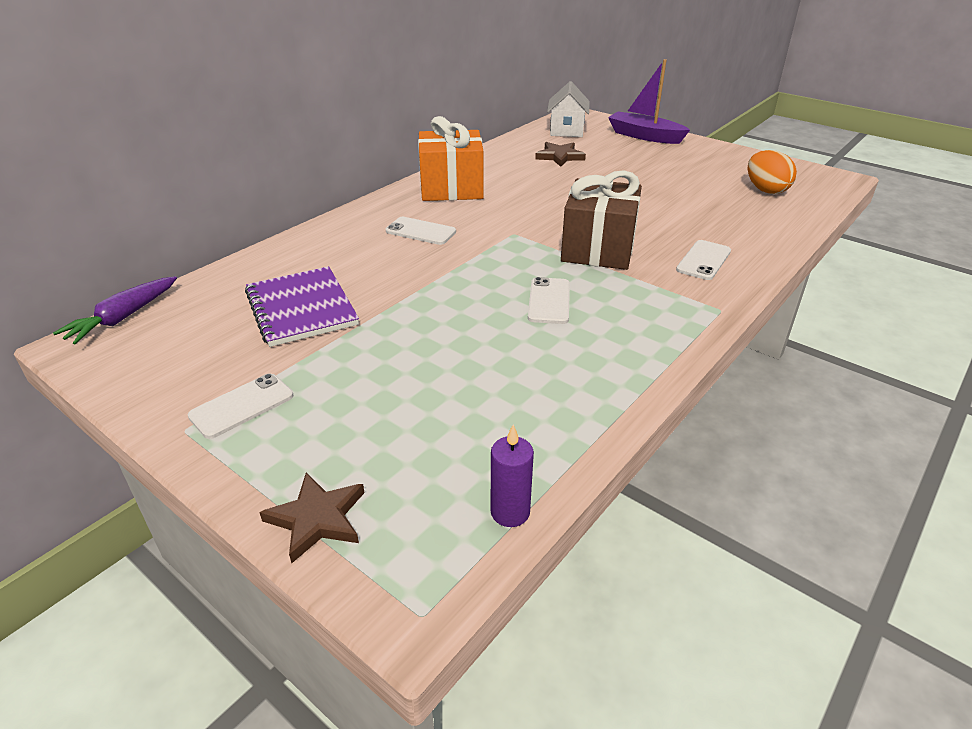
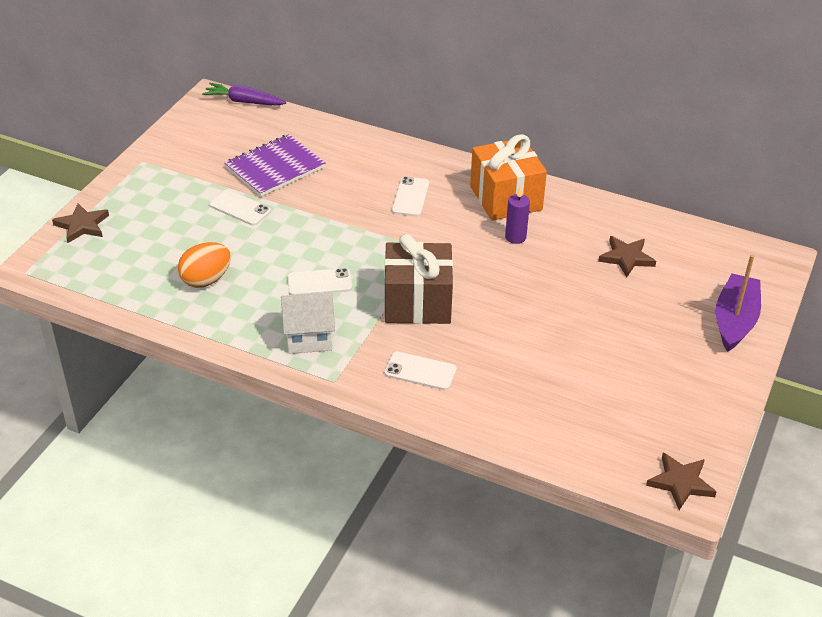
camera: 75 degrees right, 5 degrees up
white phone [188,373,293,439] -> white phone moved to [209,190,271,226]
purple candle [490,424,534,527] -> purple candle moved to [505,186,530,244]
white house [547,81,590,137] -> white house moved to [281,292,335,354]
orange egg [748,150,797,194] -> orange egg moved to [178,242,231,288]
none -> brown star [646,452,716,510]

